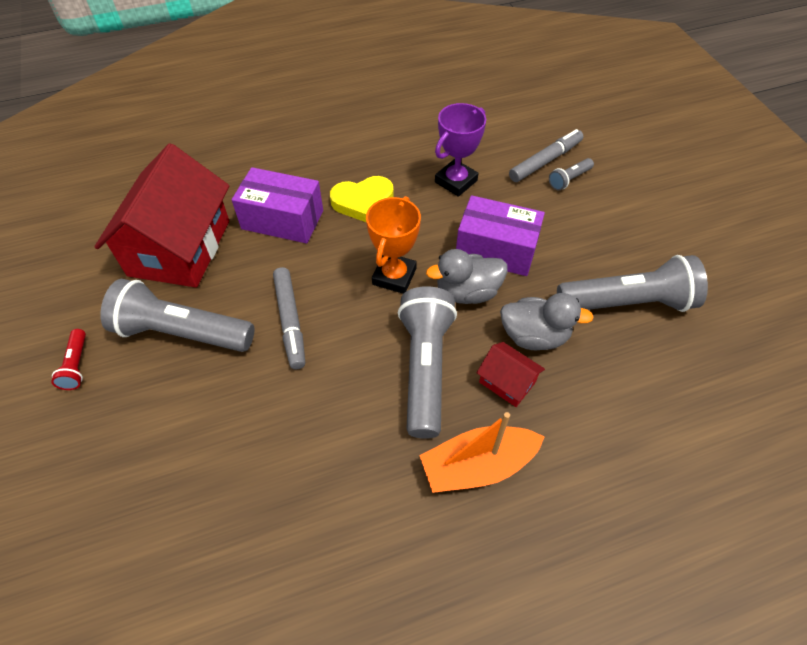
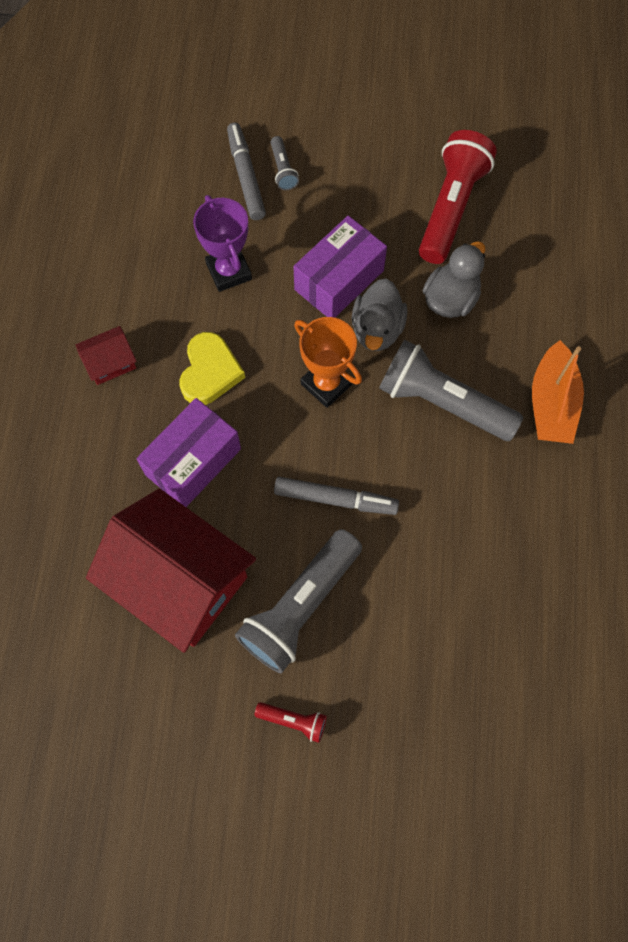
camera: 65 degrees left, 15 degrees up
red house [477,342,545,407] -> red house moved to [76,326,137,385]
grey flashlight [557,255,708,312] -> red flashlight [419,130,497,264]

